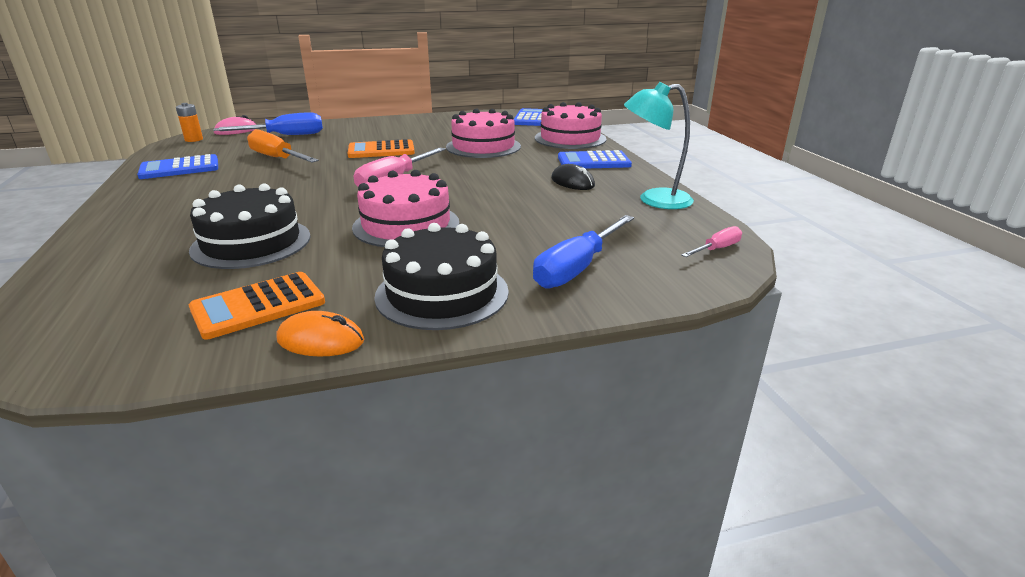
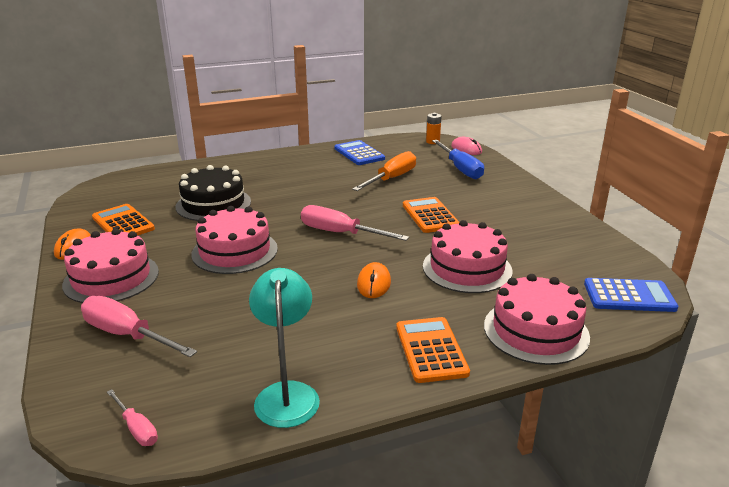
camera: 85 degrees right, 0 degrees up
black cake [374,223,509,330] -> pink cake [62,228,159,303]
blue screwdriver [533,215,634,289] -> pink screwdriver [81,296,197,357]
black mouse [551,164,595,190] -> none
blue calculator [558,150,632,169] -> orange calculator [396,317,470,383]
none -> orange mouse [357,262,391,298]

